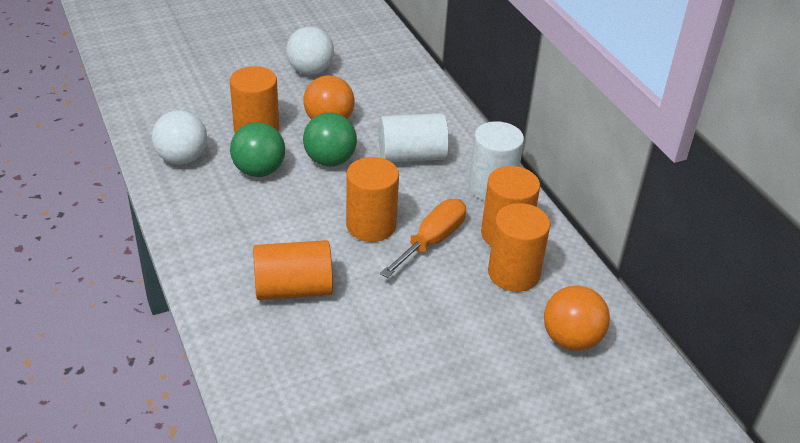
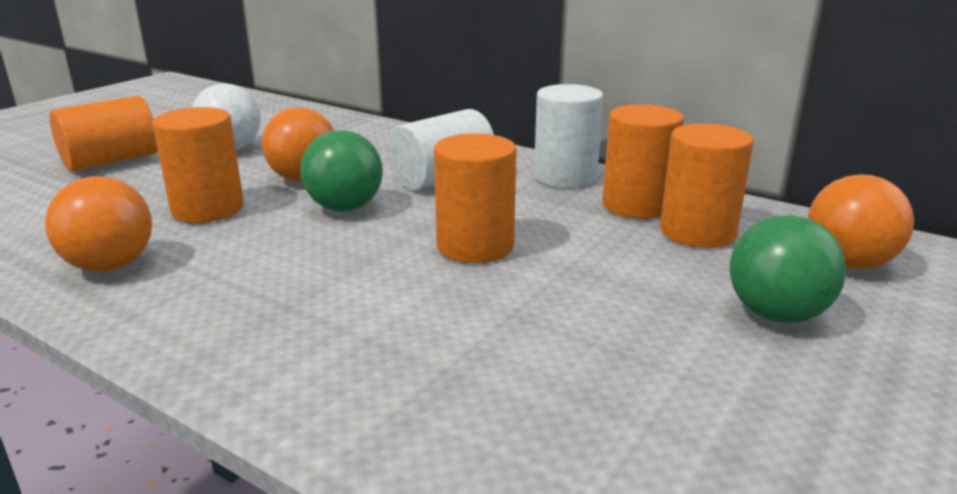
camera: 30 degrees left, 15 degrees down
white ball [152,110,207,165] -> orange ball [45,176,152,272]
green ball [230,122,285,177] -> green ball moved to [730,215,846,323]
orange cylinder [253,240,333,300] -> orange cylinder moved to [49,96,158,172]
orange screwdriver [380,199,466,278] -> none

